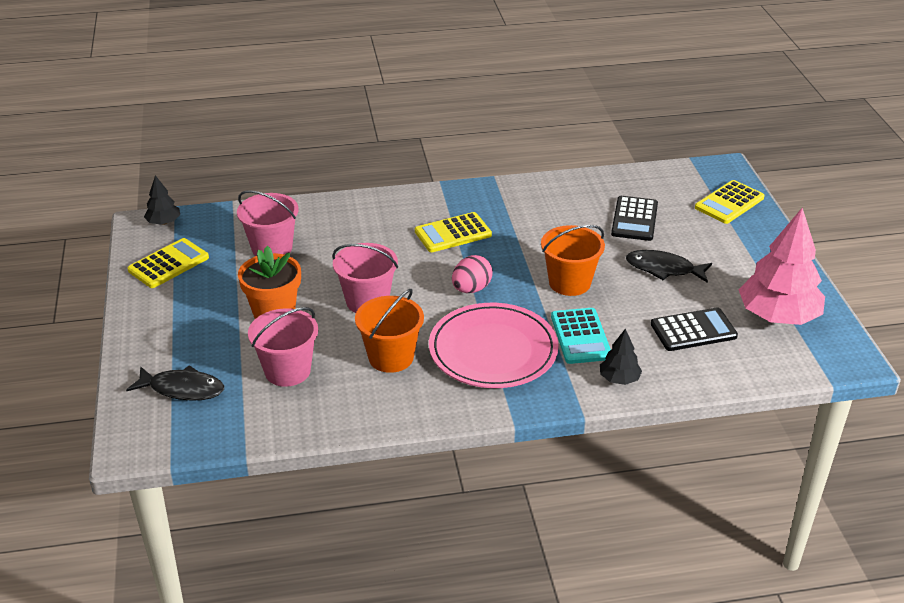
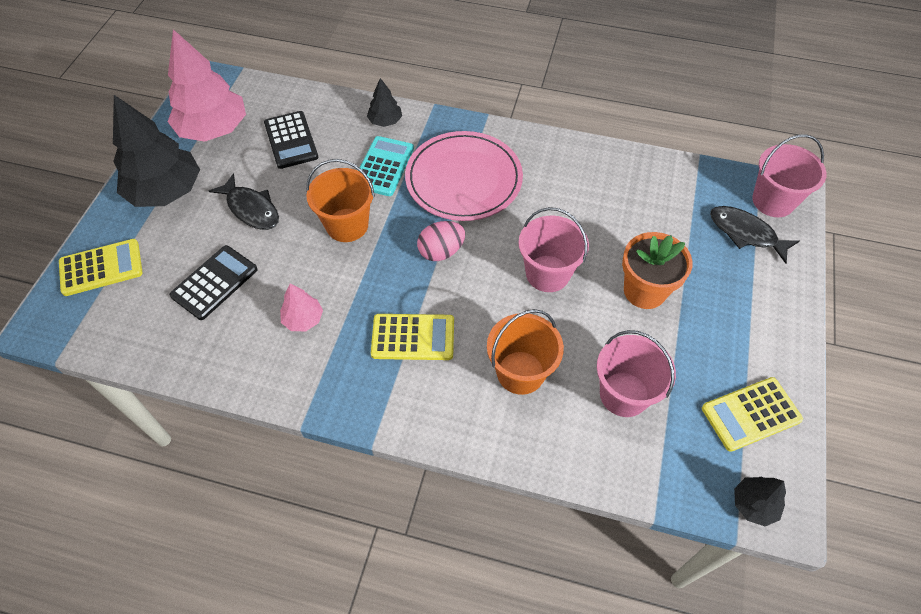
camera: 155 degrees left, 20 degrees up
pink bucket [248,307,318,387] -> pink bucket moved to [752,134,826,217]
orange bucket [355,289,424,373] -> orange bucket moved to [487,309,564,395]
black calculator [651,308,738,351] -> black calculator turned 120 degrees counterclockwise [264,111,318,169]
none -> black tree [113,95,200,207]
none -> pink tree [280,284,323,331]

